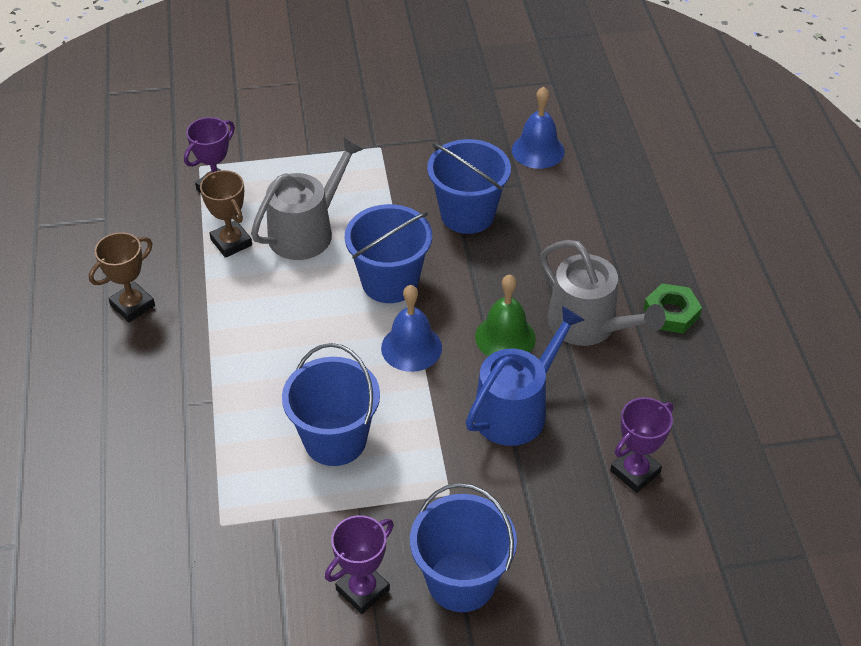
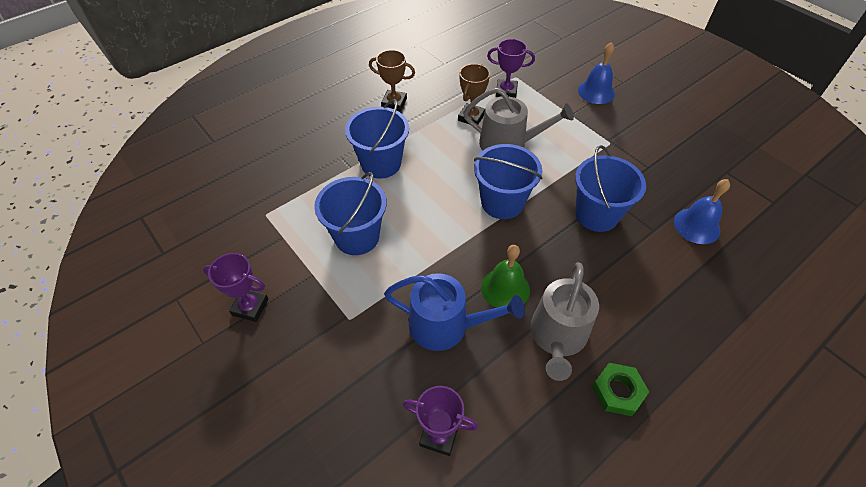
camera: 60 degrees right, 5 degrees up
blue bell [381,285,442,372] -> blue bell moved to [578,42,615,104]
blue bucket [410,483,517,612] -> blue bucket moved to [345,99,409,179]

